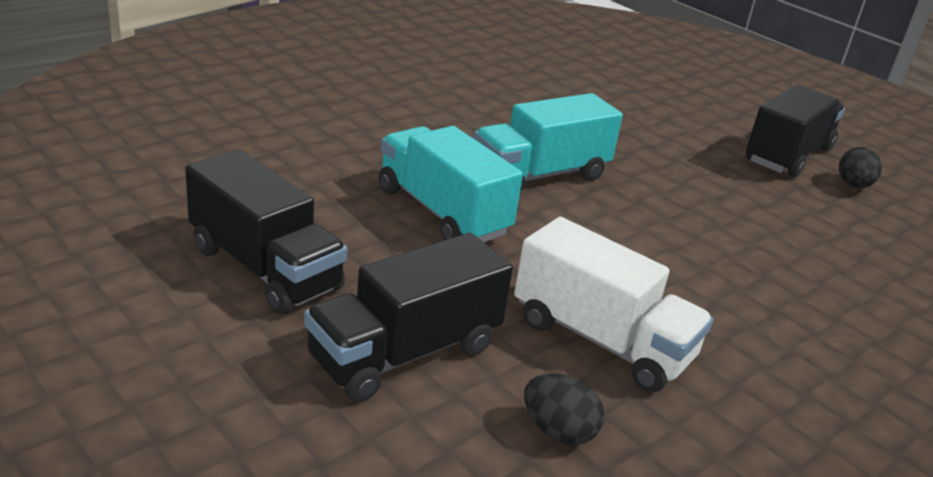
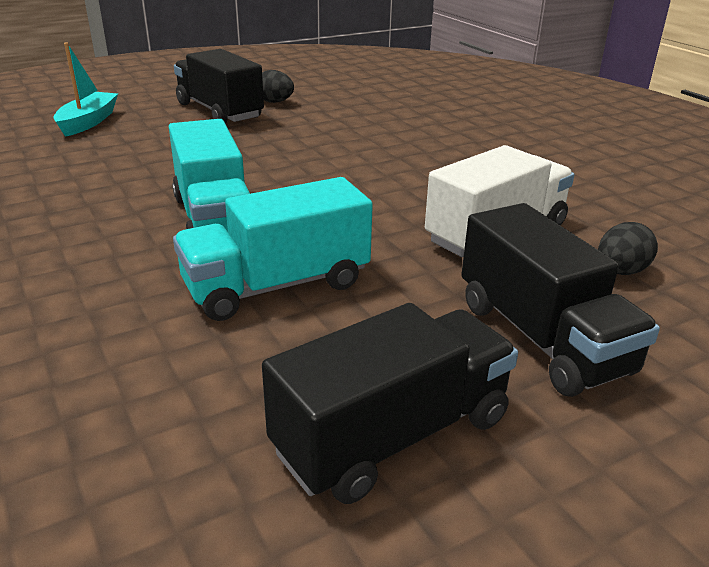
camera: 75 degrees left, 0 degrees up
none -> turquoise boat [53,42,118,137]

